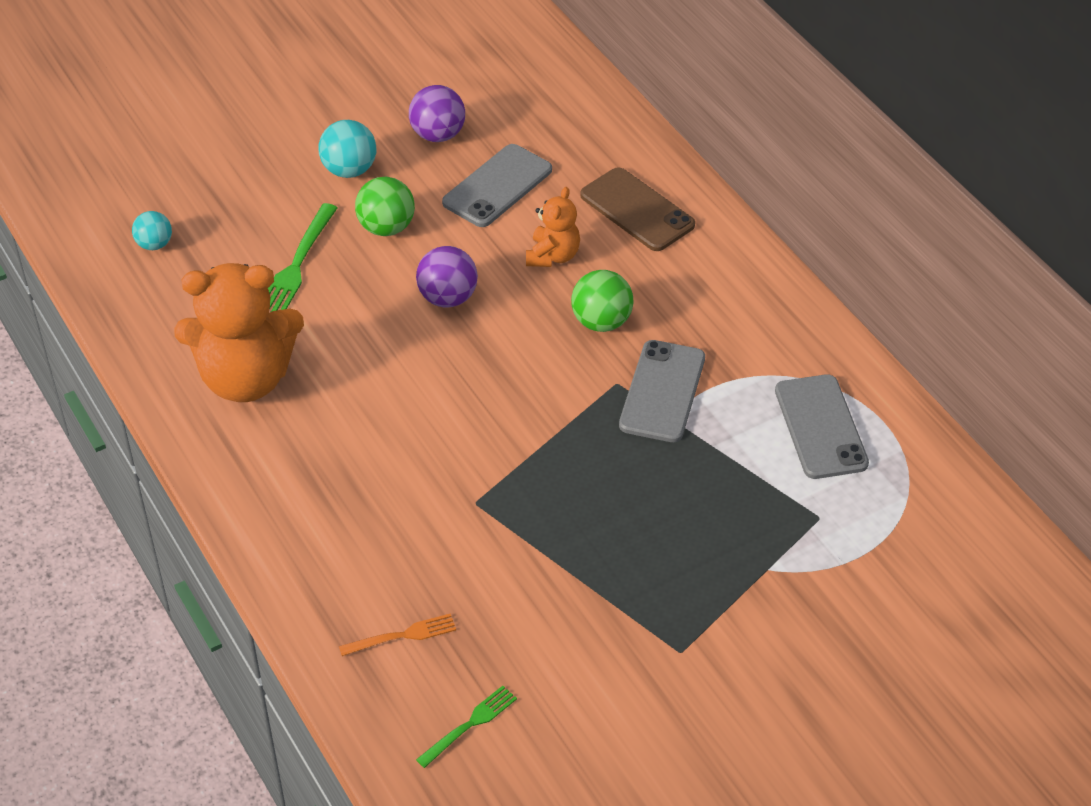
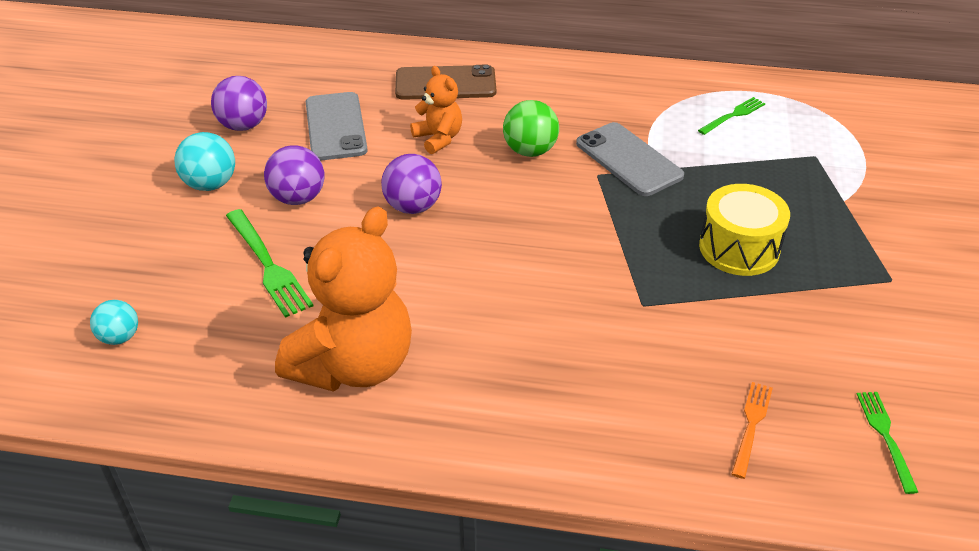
camera: 50 degrees left, 5 degrees down
green ball [355,177,415,236] -> purple ball [264,145,324,205]
grey phone [775,374,869,479] -> green fork [698,97,765,135]
none -> yellow drum [699,184,790,276]

